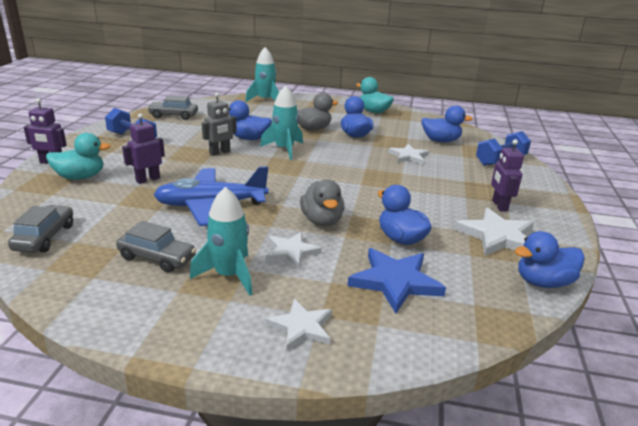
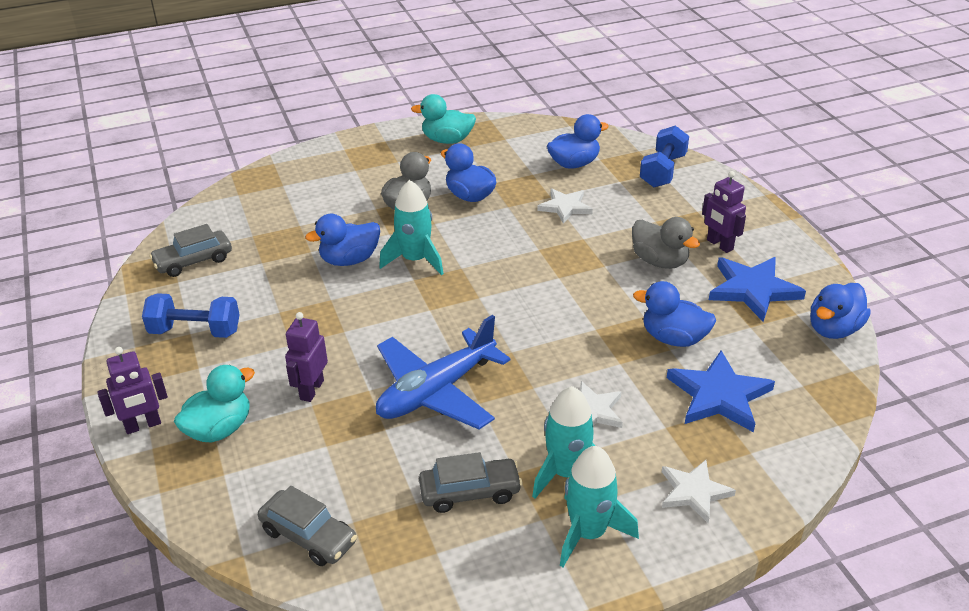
camera: 30 degrees left, 10 degrees up
grey car [8,205,73,253] -> grey car turned 150 degrees clockwise [258,486,357,566]
grey robot [202,92,237,156] -> none
turquoise rocket [245,47,279,102] -> turquoise rocket moved to [560,446,639,567]
grey duck [300,180,344,226] -> grey duck moved to [632,217,700,269]
white star [454,207,534,256] -> blue star [709,257,806,322]

